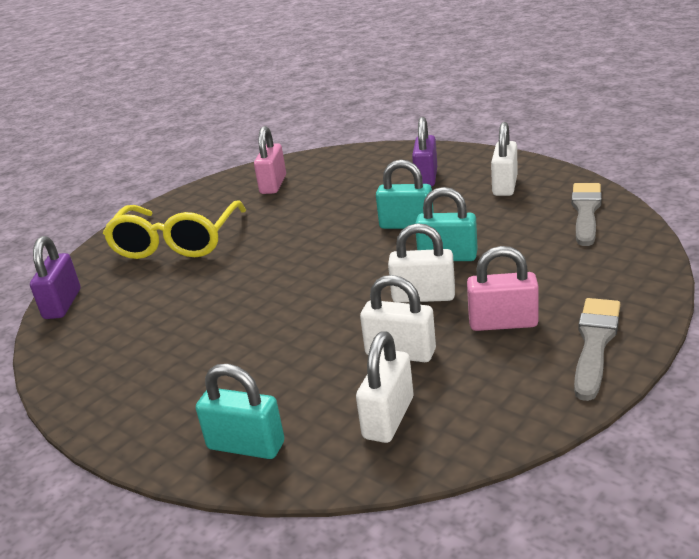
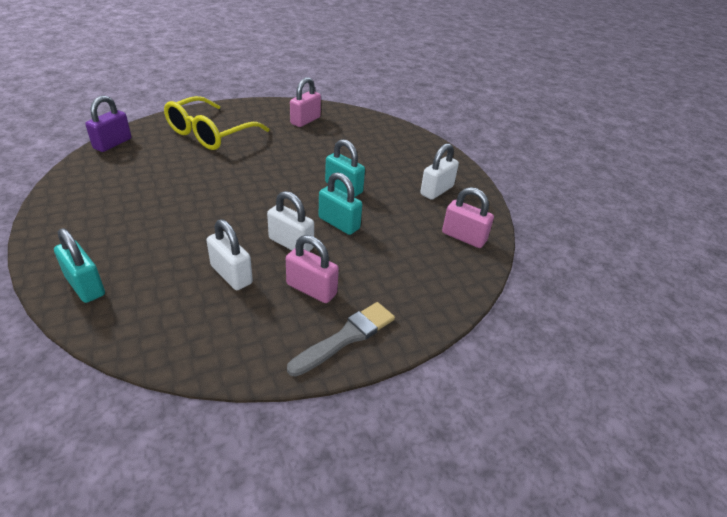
camera: 20 degrees right, 10 degrees up
white padlock [356,331,413,443] -> none
purple padlock [412,117,437,187] -> none
grey brush [572,183,602,246] -> pink padlock [442,187,494,248]

